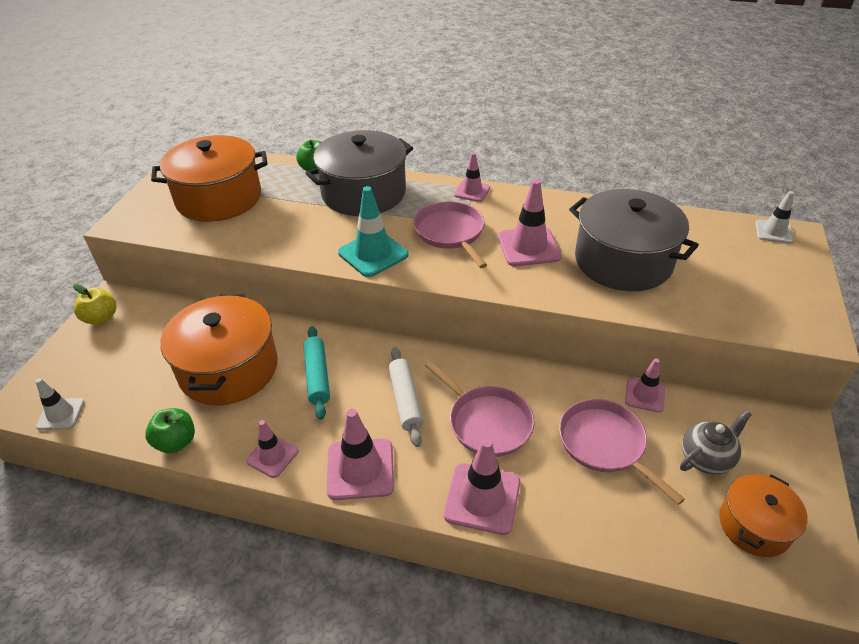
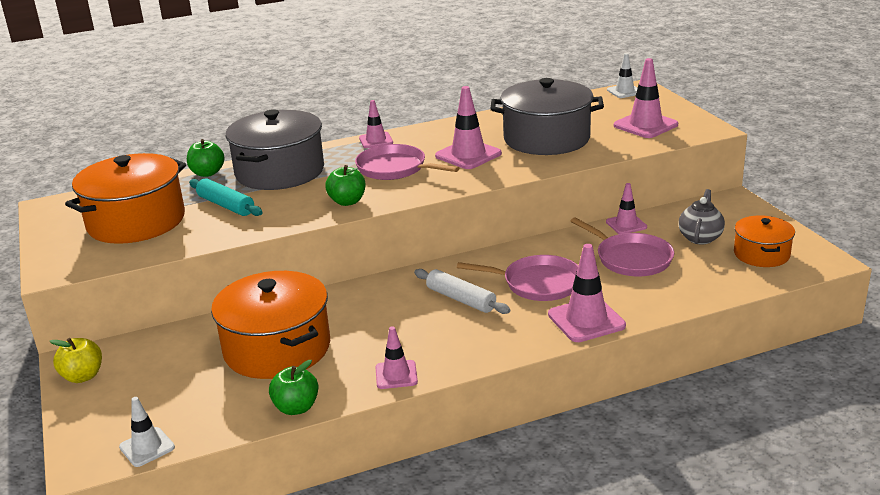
camera: 35 degrees left, 15 degrees down
turquoise rolling pin [303,326,330,420] -> turquoise rolling pin moved to [189,178,263,216]
pink traffic cone [327,409,394,500] -> pink traffic cone moved to [614,58,678,138]
turquoise traffic cone [338,186,409,277] -> green apple [325,165,366,206]
pink pan [559,399,685,505] -> pink pan turned 150 degrees counterclockwise [571,218,674,276]

